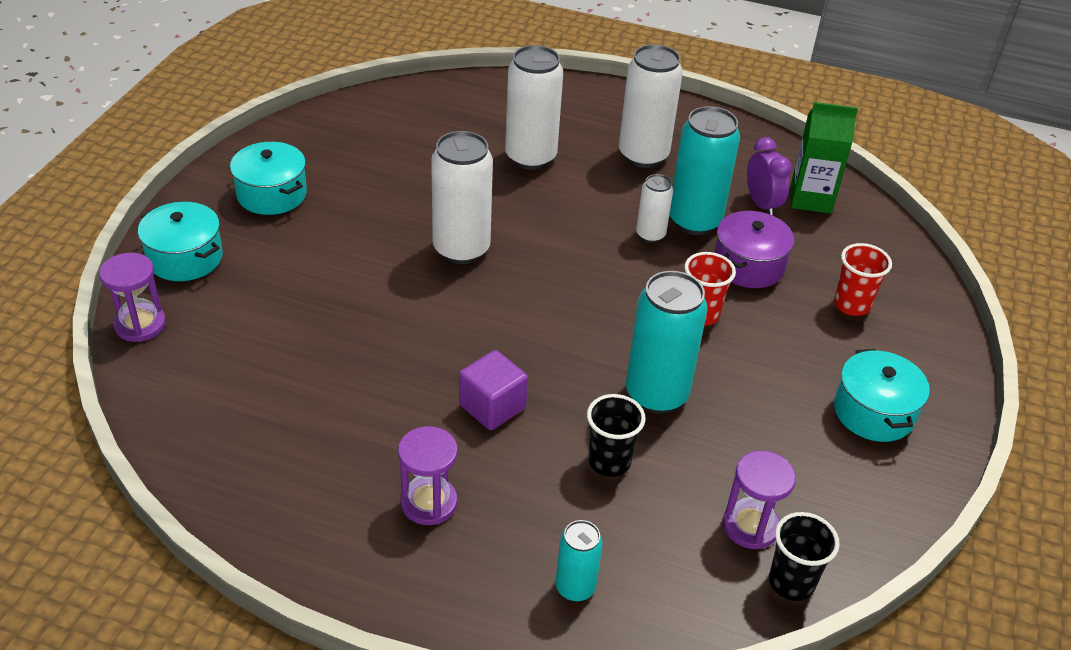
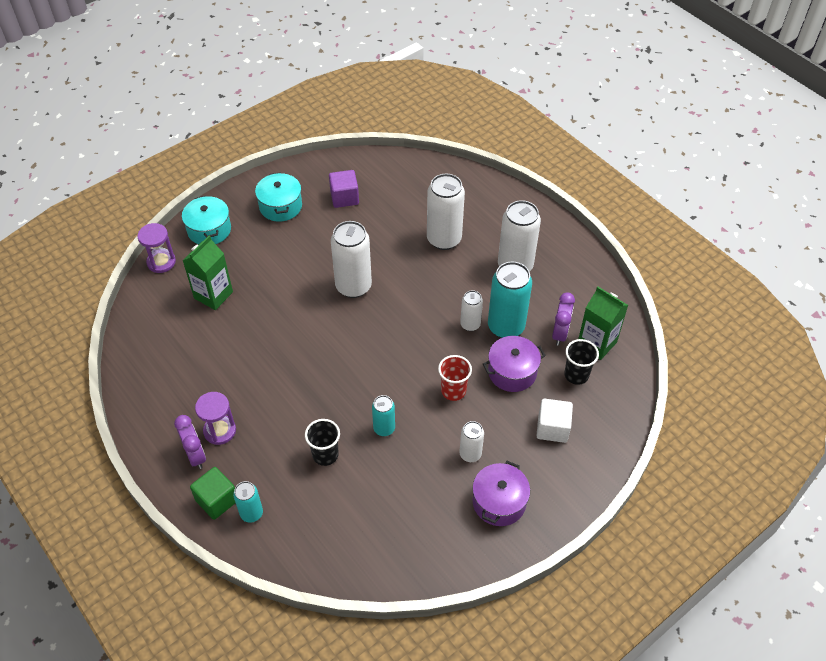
camera: 35 degrees right, 10 degrees up
purple cube [459,350,528,430] -> purple cube moved to [329,170,359,208]
turquoise can [626,271,708,414] -> turquoise can [372,395,395,436], size x0.54
purple hourglass [723,450,796,549] -> none
black cup [769,512,840,601] -> black cup moved to [564,339,599,385]
red cup [834,243,892,316] -> white cube [536,399,573,443]
turquoise pot [834,349,930,442] -> purple pot [472,461,530,526]
none -> purple clock [174,415,206,469]
none -> green carton [182,236,233,310]
none -> green cube [190,467,235,520]
none -> white can [459,421,484,462]

